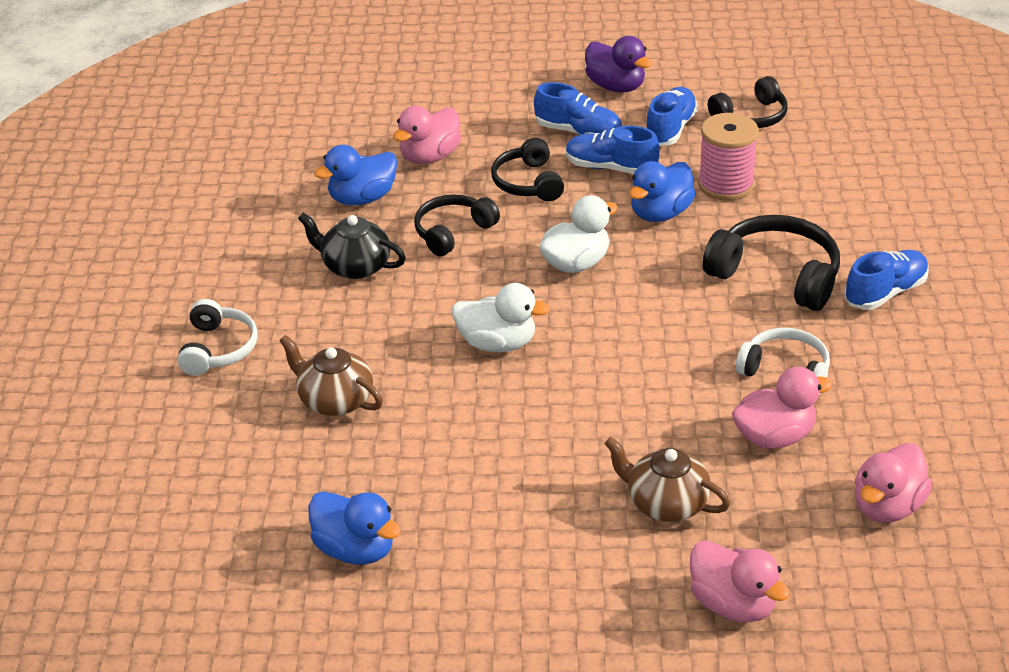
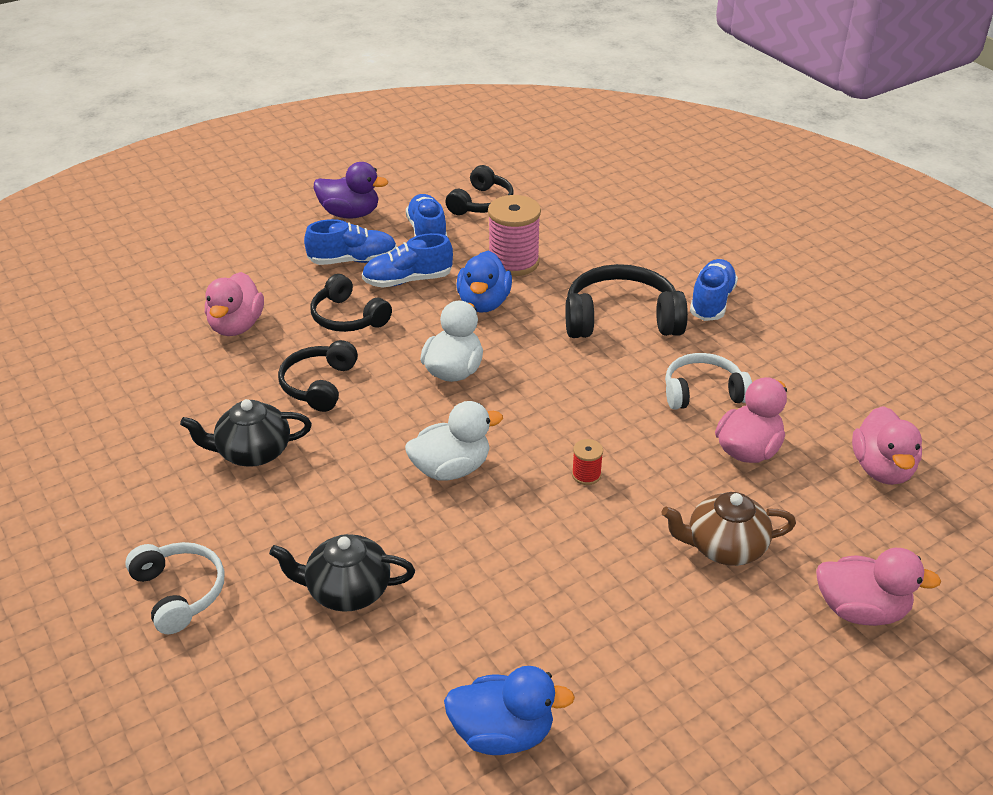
camera: 35 degrees left, 0 degrees up
brown teapot [279,335,383,416] -> black teapot [269,534,415,612]
blue duck [314,145,397,205] -> none
none -> red spool [572,439,603,485]

